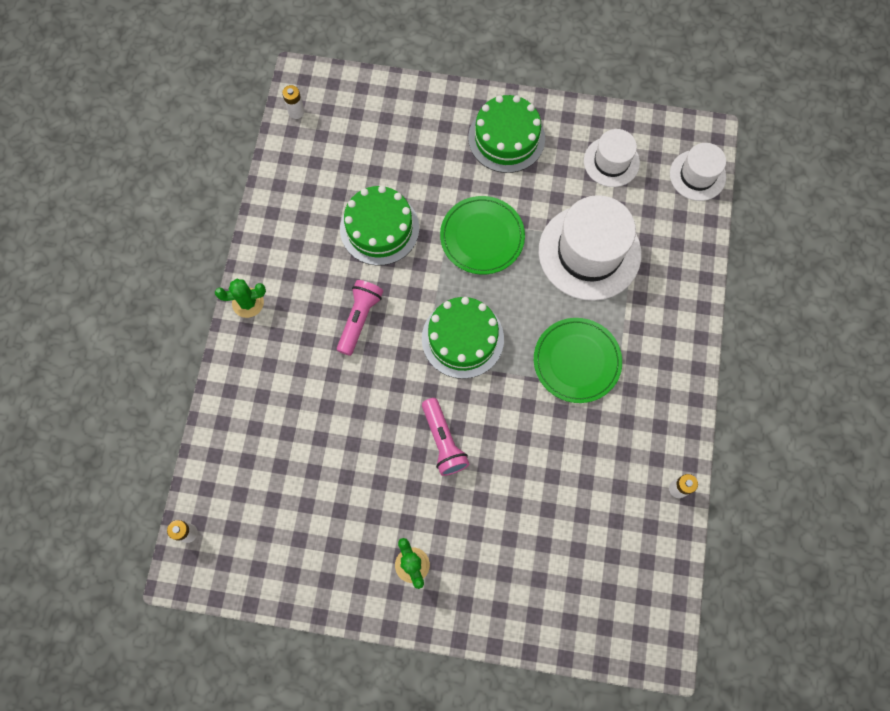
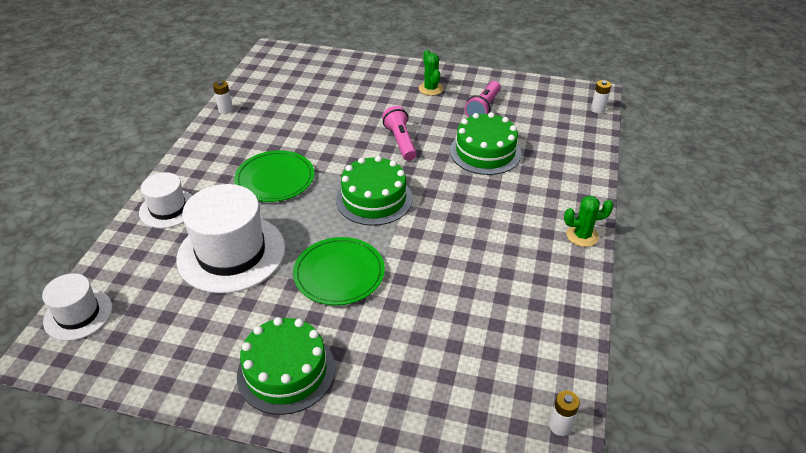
camera: 175 degrees left, 30 degrees down
pink flashlight [337,280,383,356] -> pink flashlight moved to [464,81,501,117]
green cake [340,186,419,266] -> green cake moved to [450,112,522,175]
white hat [584,129,640,187] -> white hat moved to [139,172,193,228]

